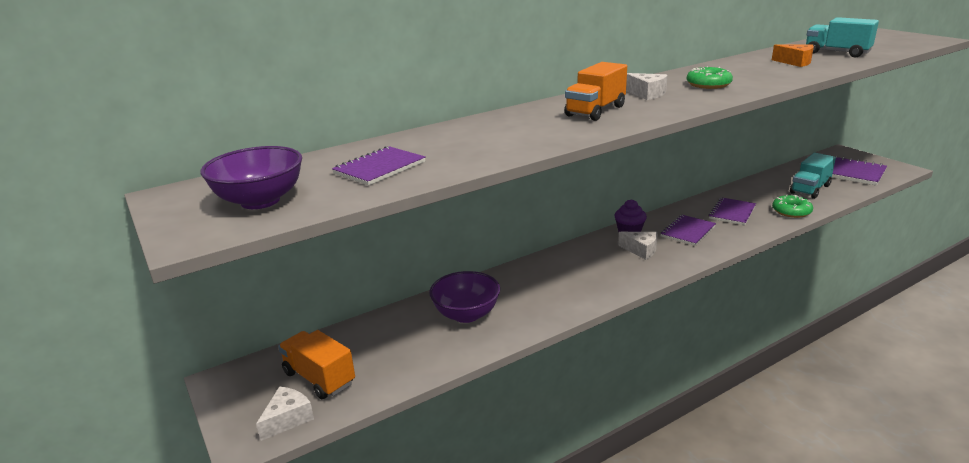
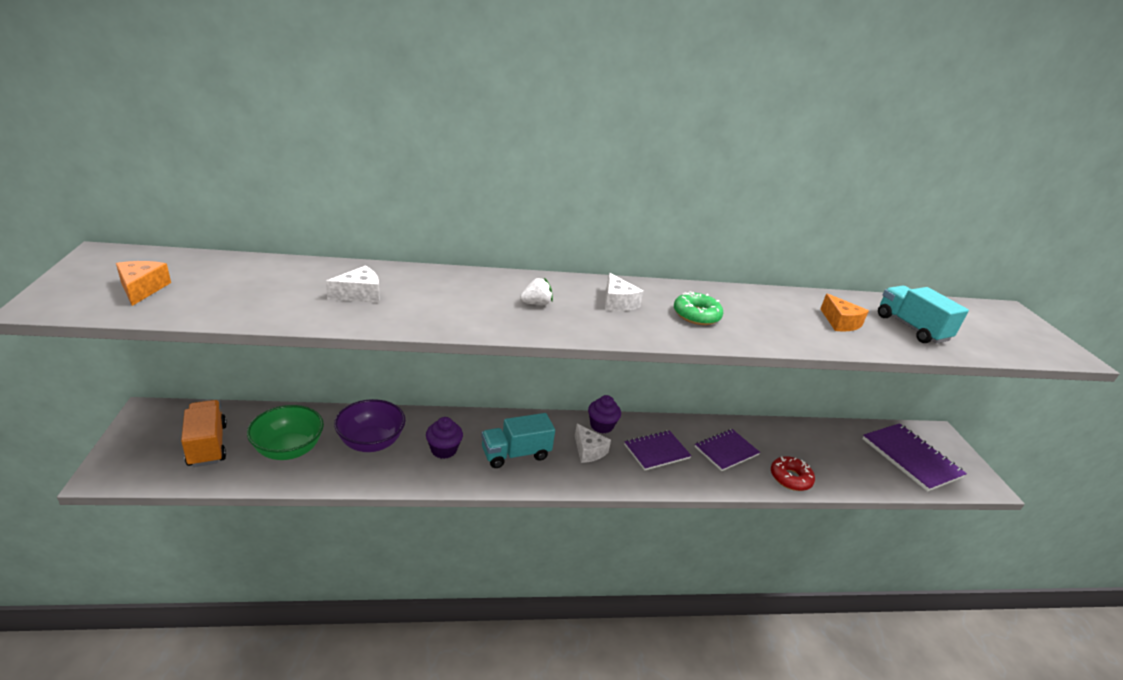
camera: 20 degrees right, 5 degrees up
purple bowl [200,146,302,209] -> orange cheese [116,261,171,306]
white cheese [256,386,314,441] -> white cheese moved to [326,265,379,303]
purple notebook [332,146,426,185] -> none
orange truck [565,62,627,121] -> white strawberry [520,278,553,305]
green donut [772,194,813,218] -> red donut [771,456,815,491]
turquoise truck [790,153,836,199] -> turquoise truck moved to [481,413,555,468]
none -> green bowl [247,405,324,460]
none -> purple cupcake [426,417,463,459]

